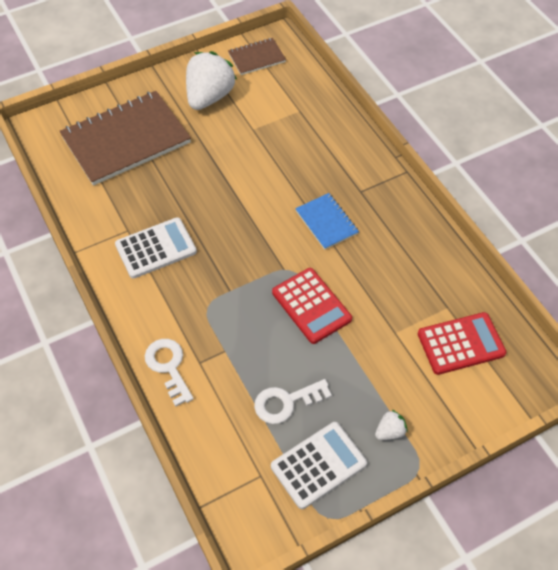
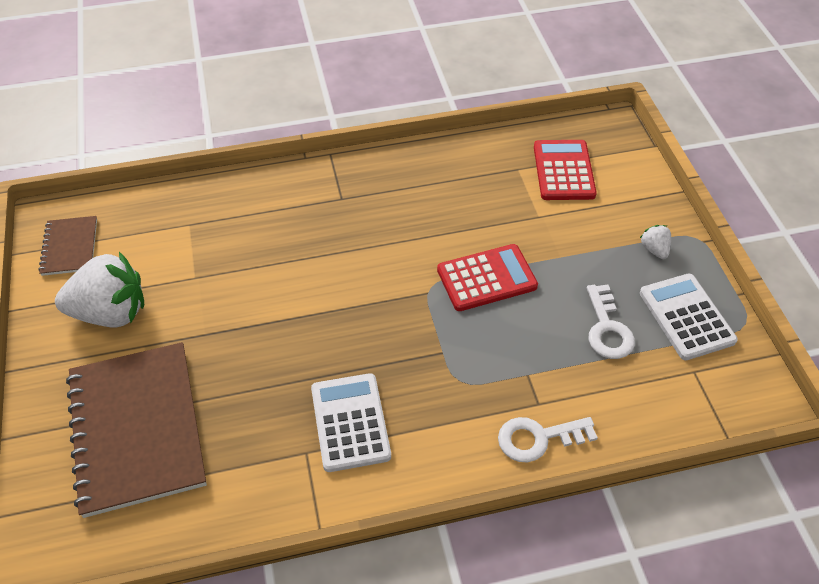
camera: 75 degrees left, 5 degrees down
white strawberry [186,51,237,110] -> white strawberry turned 135 degrees clockwise [55,252,144,328]
blue notebook [295,193,359,250] -> none

